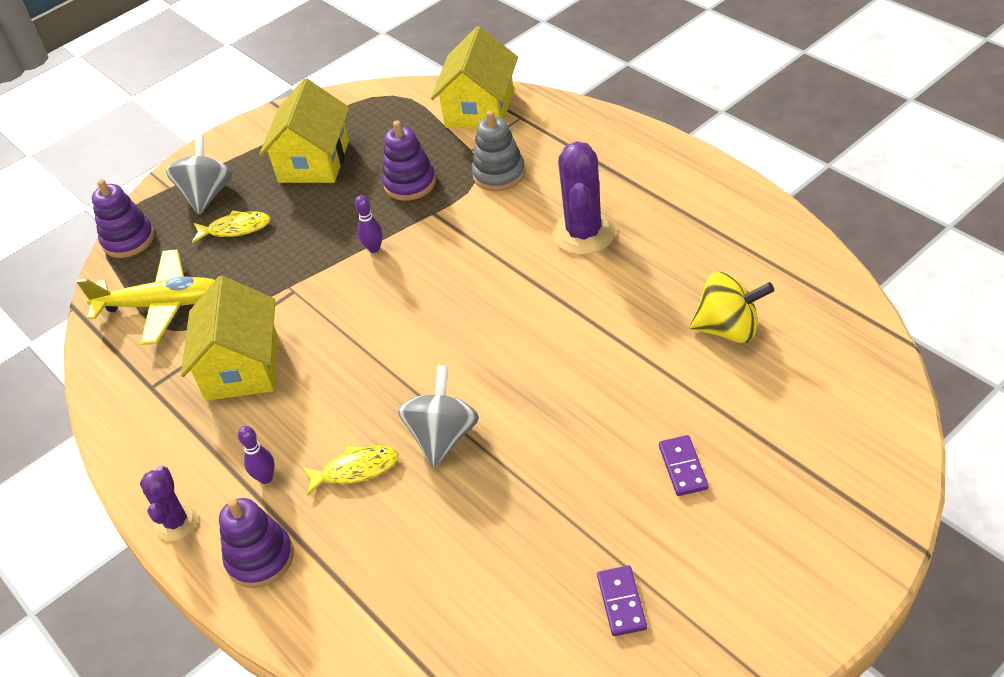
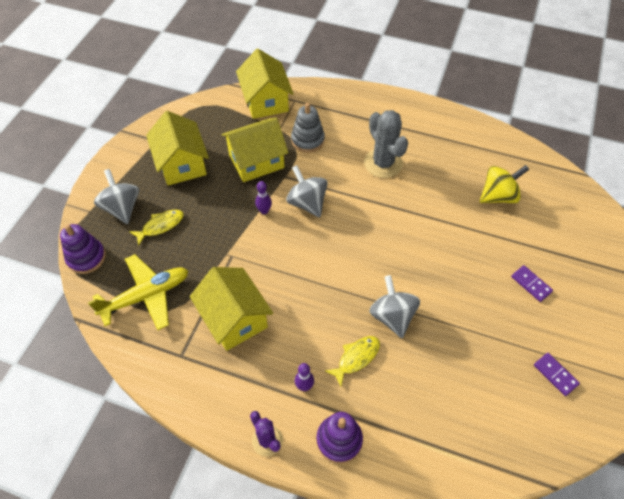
camera: 35 degrees left, 10 degrees up
purple stacking toy [382,121,436,201] -> yellow house [221,117,288,182]
purple cactus [552,141,616,255] -> grey cactus [364,110,408,178]
none -> grey spinning top [286,165,328,217]

